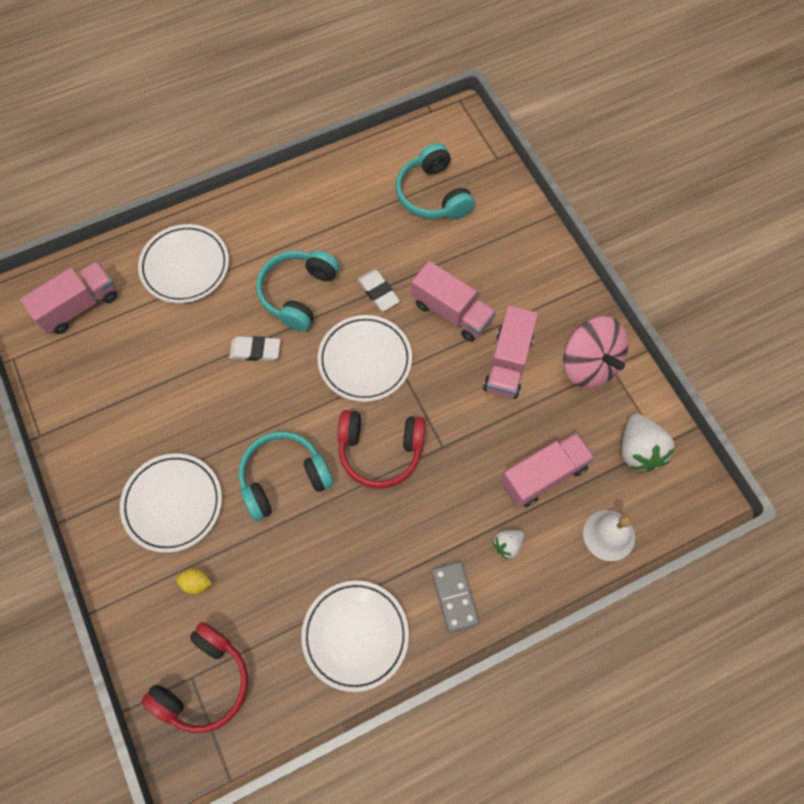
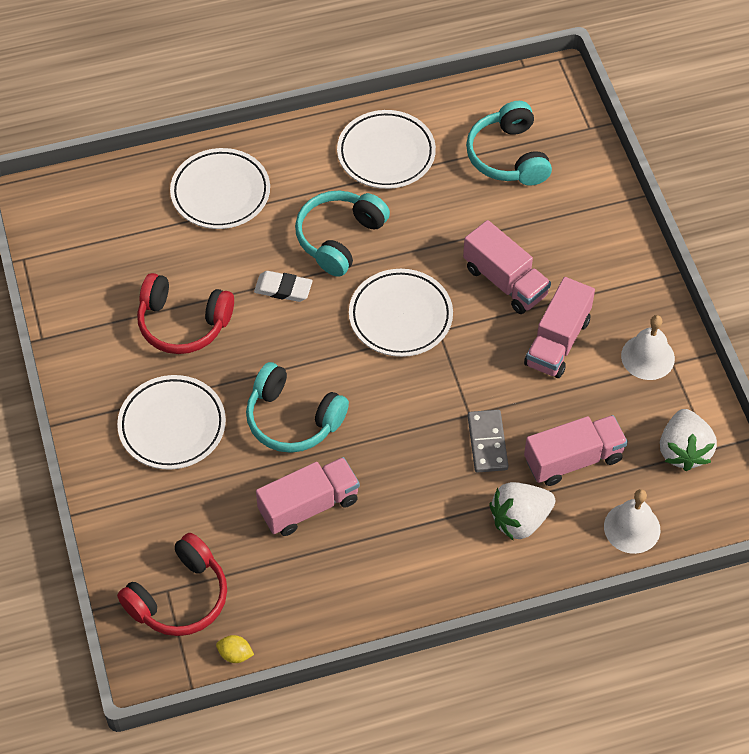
camera: 10 degrees right, 10 degrees down
pink truck [20,261,118,334] -> pink truck moved to [256,457,360,536]
yellow lemon [176,569,212,594] -> yellow lemon moved to [216,635,254,663]
turquoise headphones [239,431,334,521] -> turquoise headphones turned 135 degrees counterclockwise [246,362,349,453]
white plate [301,581,409,692] -> white plate moved to [337,110,436,189]
red headphones [338,410,426,489] -> red headphones moved to [137,273,234,354]
white eraser [357,270,400,311] -> none
grey domino [431,561,480,633] -> grey domino moved to [468,410,508,473]
white strawberry [493,530,524,560] -> white strawberry [490,482,555,540], size x1.87
pink spinning top [563,316,628,388] -> white bell [621,315,675,380]

